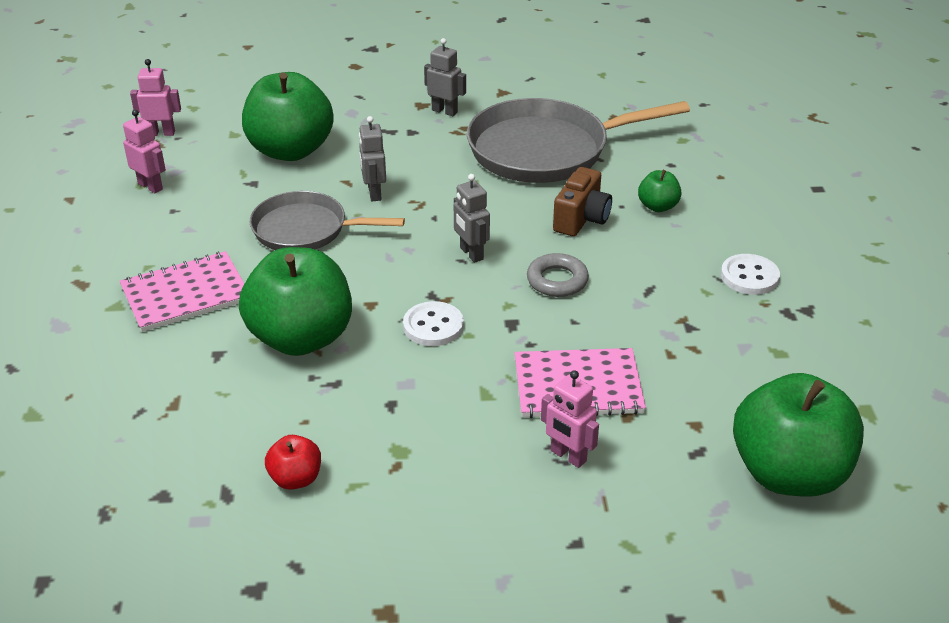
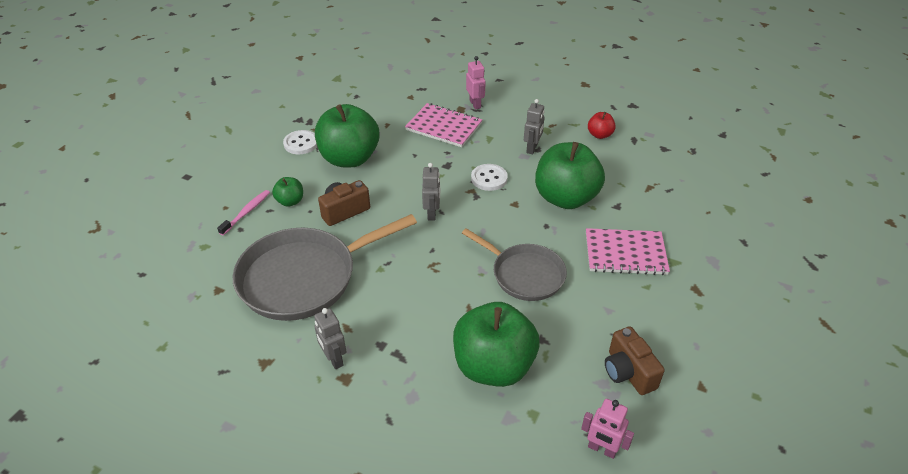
camera: 150 degrees left, 5 degrees up
pink robot [123,110,166,193] -> brown camera [605,326,665,395]
grey robot [359,116,386,201] -> grey robot moved to [524,99,545,154]
grey pan [467,98,690,183] -> grey pan turned 135 degrees clockwise [233,214,417,321]
grey ring [527,253,589,297] -> none
green apple [733,373,864,497] -> green apple moved to [315,104,380,167]
none -> pink toothbrush [217,190,270,235]

